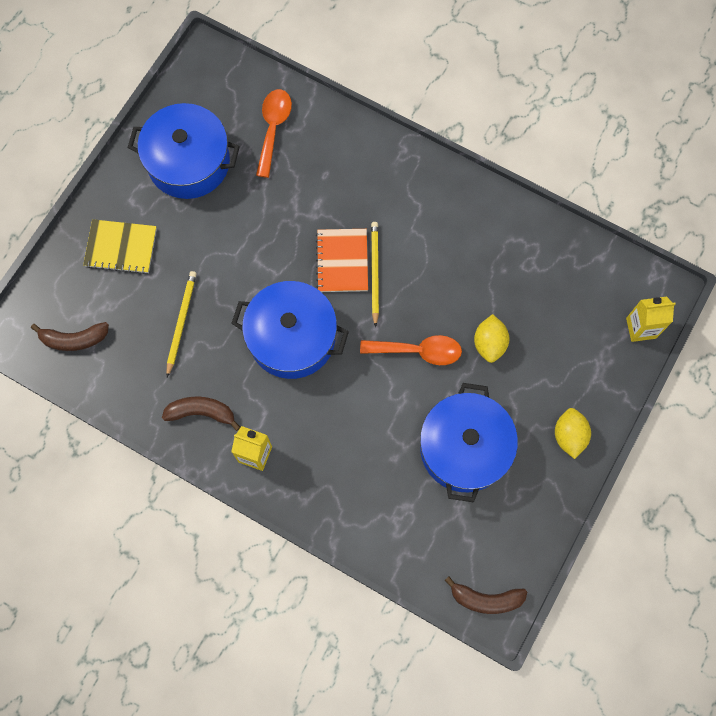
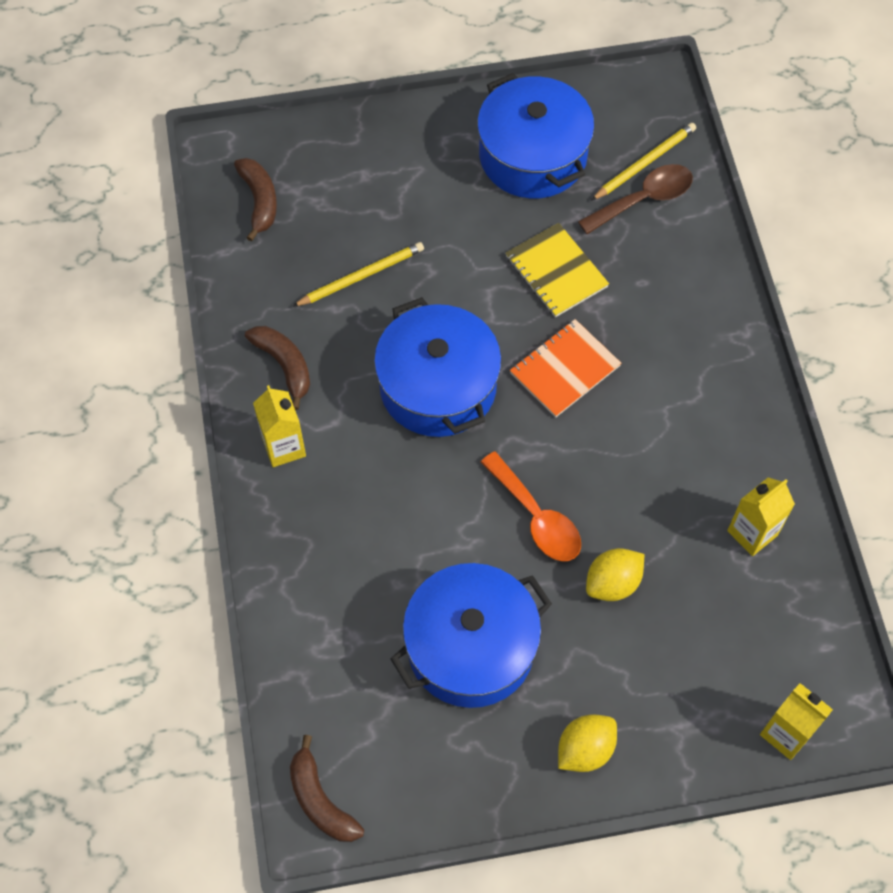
camera: 50 degrees right, 10 degrees down
brown banana [31,322,109,351] -> brown banana turned 150 degrees counterclockwise [234,158,277,242]
yellow notebook [83,219,157,274] -> yellow notebook moved to [506,223,609,317]
orange spoon [256,89,292,178] -> brown spoon [578,164,693,234]
yellow pencil [371,222,379,327] -> yellow pencil moved to [591,123,696,201]
none -> yellow carton [727,477,795,556]

